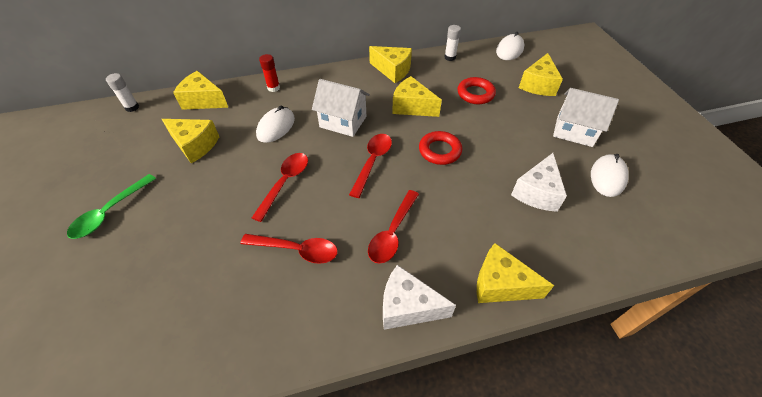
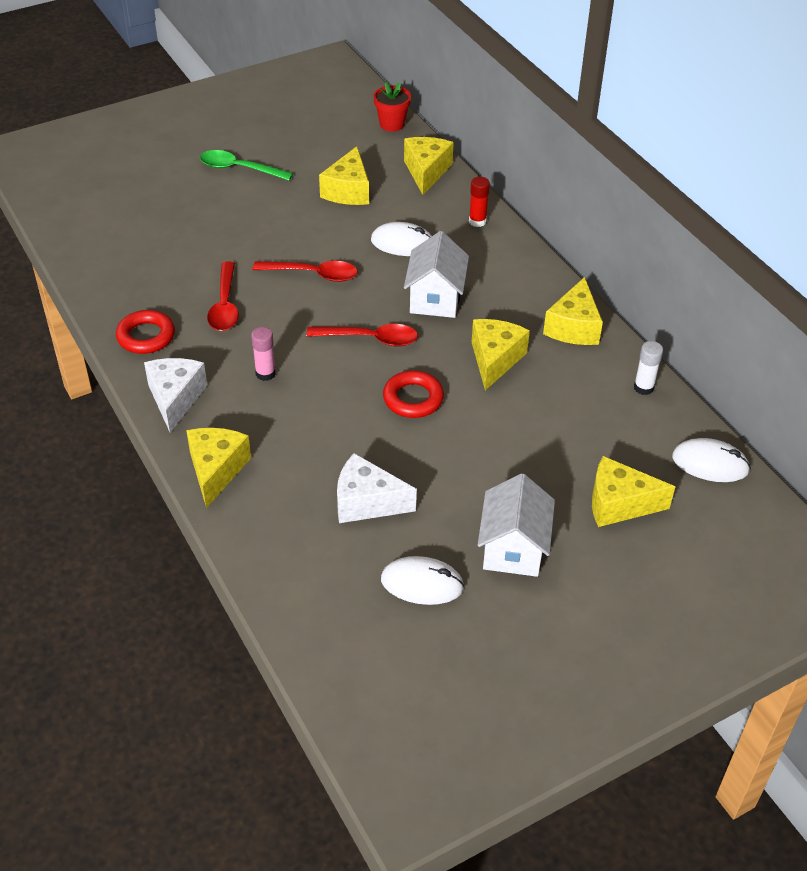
camera: 75 degrees right, 5 degrees down
white glue stick [106,73,139,112] -> red flower pot [374,82,411,132]
red spoon [368,190,419,264] -> pink glue stick [251,327,276,381]
red ring [457,77,496,104] -> red ring moved to [116,310,175,354]

